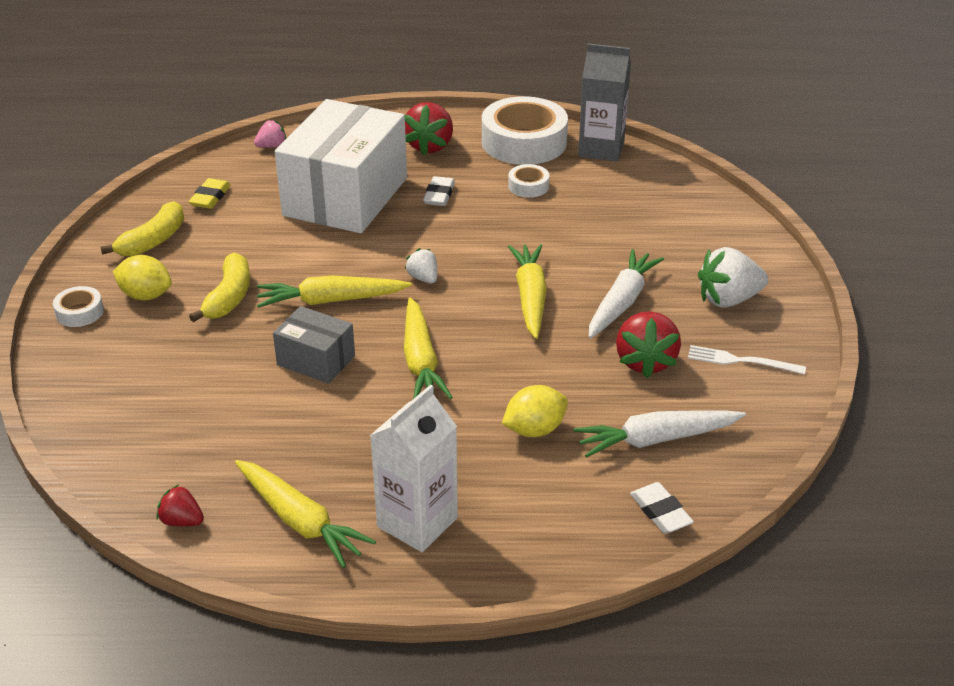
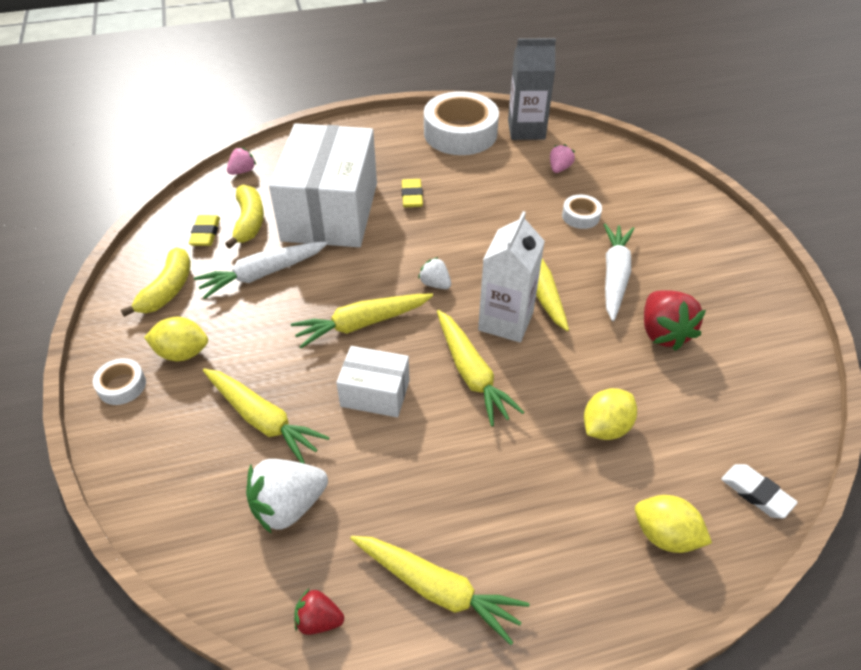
camera: 15 degrees left, 10 degrees up
yellow banana [189,253,250,322] -> yellow banana moved to [225,185,264,248]
grey box [273,306,355,384] -> white box [336,346,410,417]
white carton [370,385,458,552] -> white carton moved to [478,211,545,342]
red strawberry [405,102,453,156] -> none
white eraser [423,176,455,206] -> yellow eraser [402,179,423,207]
white tape [508,164,549,198] -> white tape moved to [562,195,602,229]
white carrot [574,410,746,458] -> white carrot moved to [194,241,328,299]
white fork [688,345,806,375] -> none
white strawberry [698,247,768,308] -> white strawberry moved to [246,459,328,534]
none -> yellow carrot [203,368,330,464]
none -> pink strawberry [550,144,575,173]
none -> yellow lemon [635,495,712,553]

